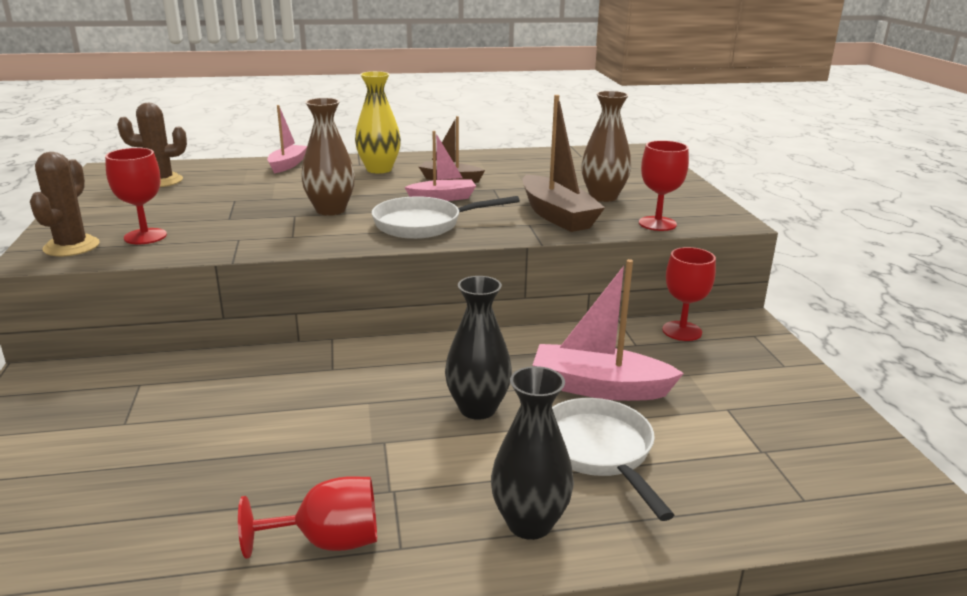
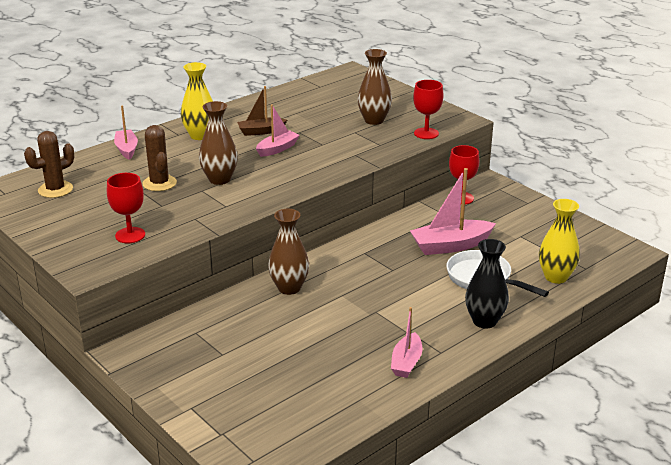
camera: 30 degrees left, 5 degrees up
brown cactus [30,152,100,256] -> brown cactus moved to [142,125,177,191]
red goblet [238,476,377,559] -> pink boat [391,307,422,378]
white pan [372,196,520,239] -> none
black vase [445,276,512,420] -> none
brown boat [522,95,605,232] -> none
none -> brown vase [268,209,309,295]
none -> yellow vase [539,199,580,284]

